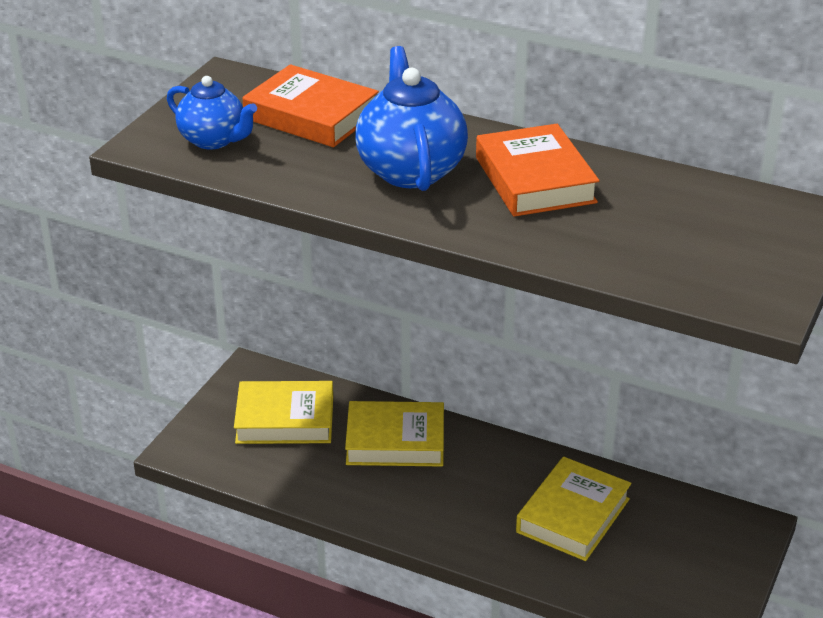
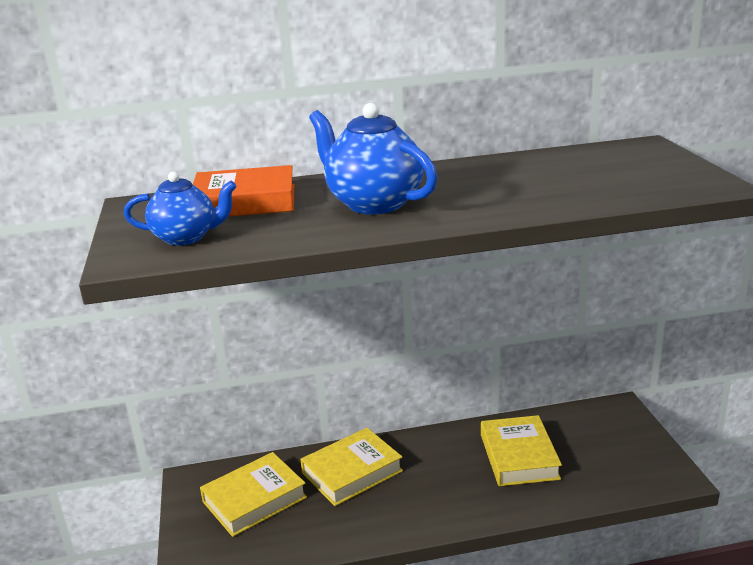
camera: 35 degrees left, 10 degrees down
orange book [476,124,599,217] -> none

